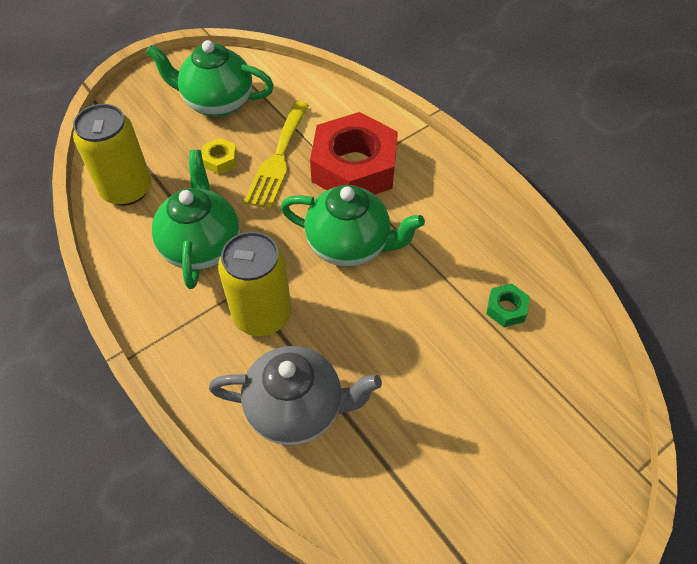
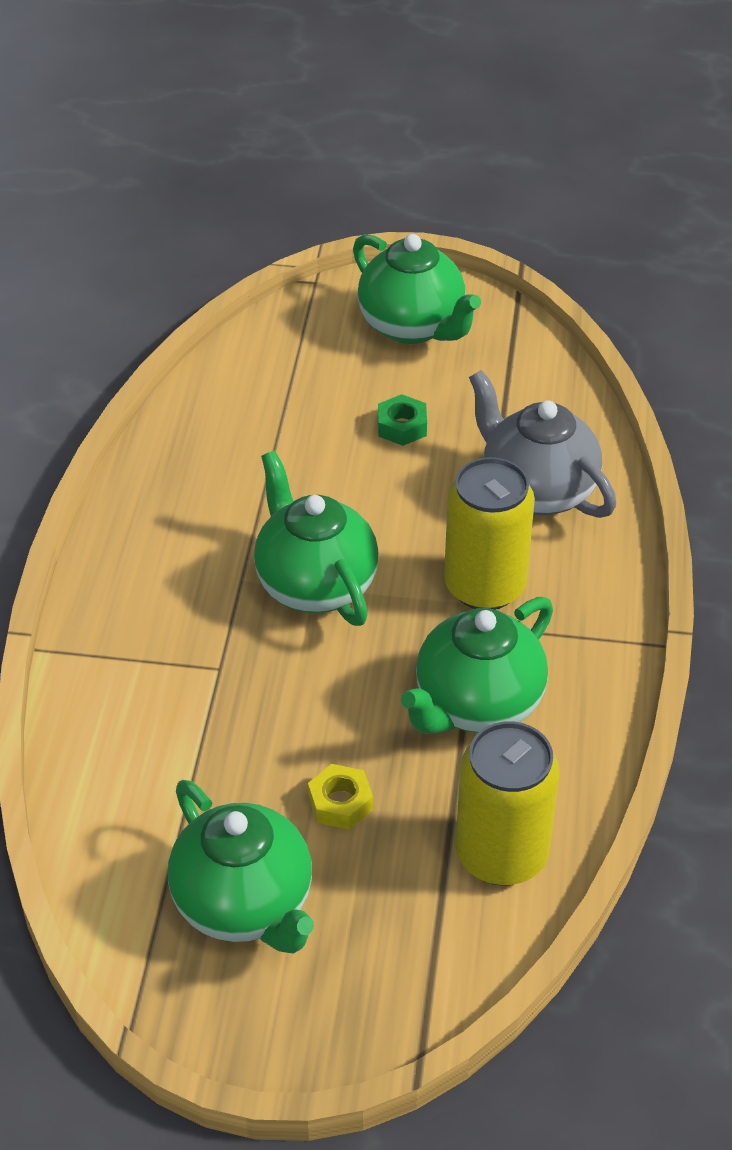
camera: 135 degrees left, 10 degrees down
yellow fork [244,101,309,209] -> none
red nut [310,112,398,195] -> none
green nut [486,284,530,327] -> green nut moved to [378,394,427,446]
none -> green teapot [353,234,481,344]

